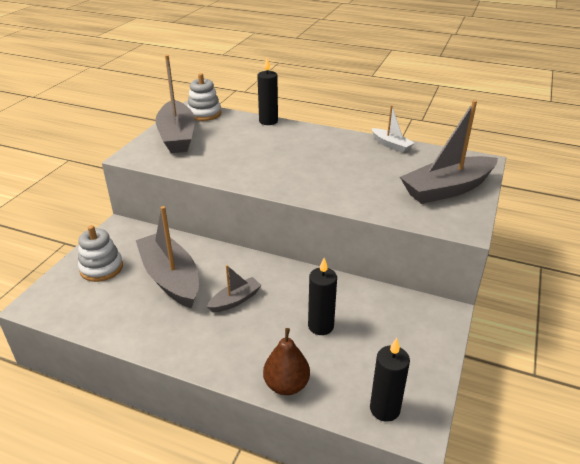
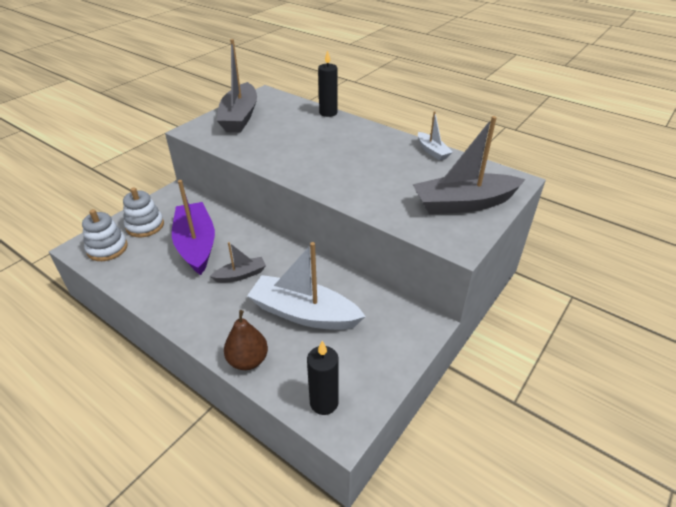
camera: 15 degrees right, 5 degrees up
grey boat [136,206,199,308] -> purple boat [172,180,215,275]
white stacking toy [187,73,221,121] -> white stacking toy moved to [82,209,128,261]
black candle [308,258,337,335] -> white boat [247,242,366,330]

